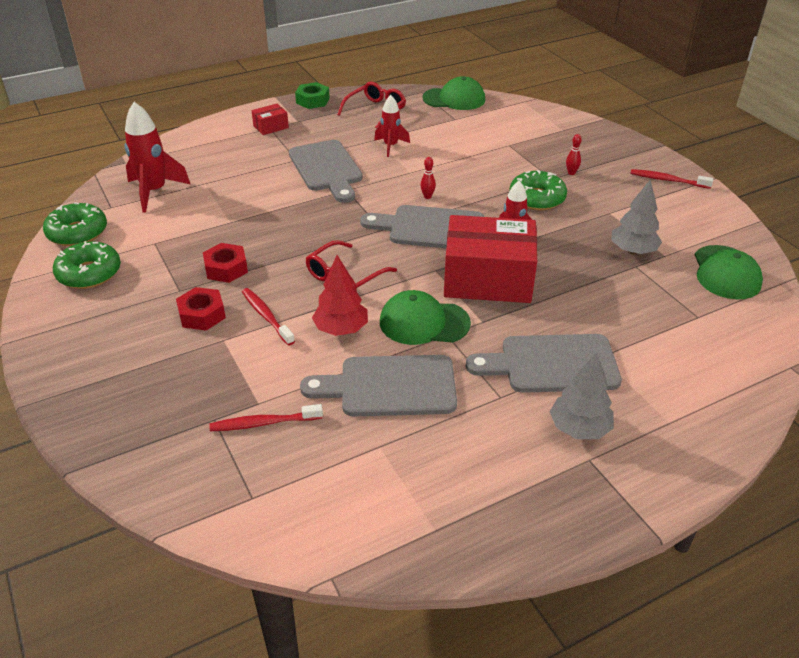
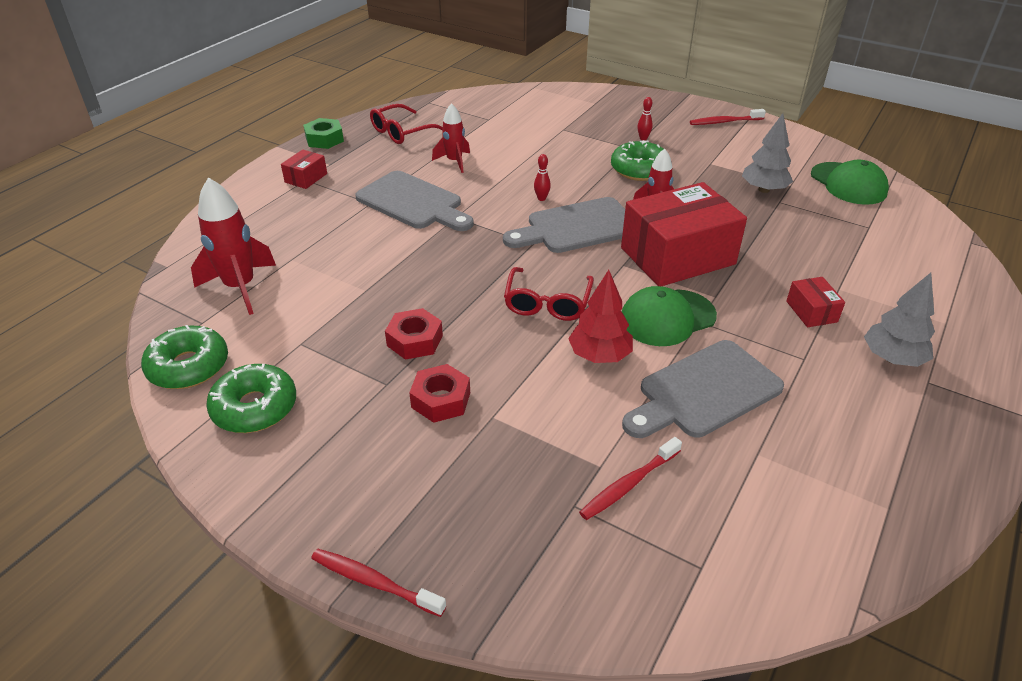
camera: 30 degrees left, 0 degrees up
red toothbrush [242,288,295,346] -> red toothbrush moved to [311,549,446,617]
red glasses [337,82,406,129] -> red glasses turned 135 degrees counterclockwise [370,104,443,144]
green cap [422,76,485,110] -> none
grey cutting board [466,334,622,393] -> red box [786,277,845,327]

